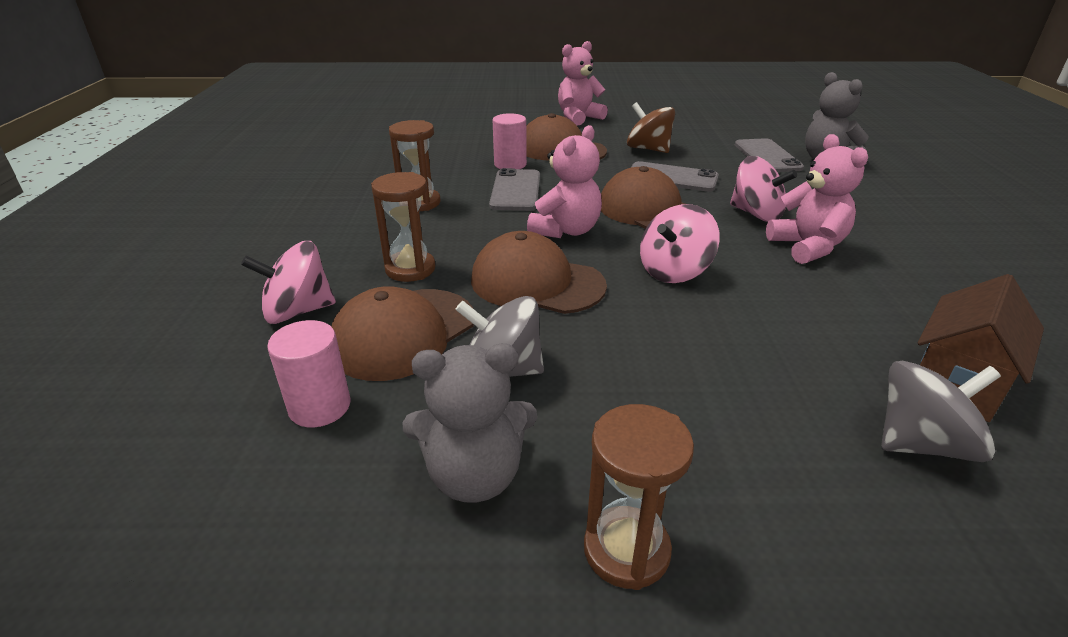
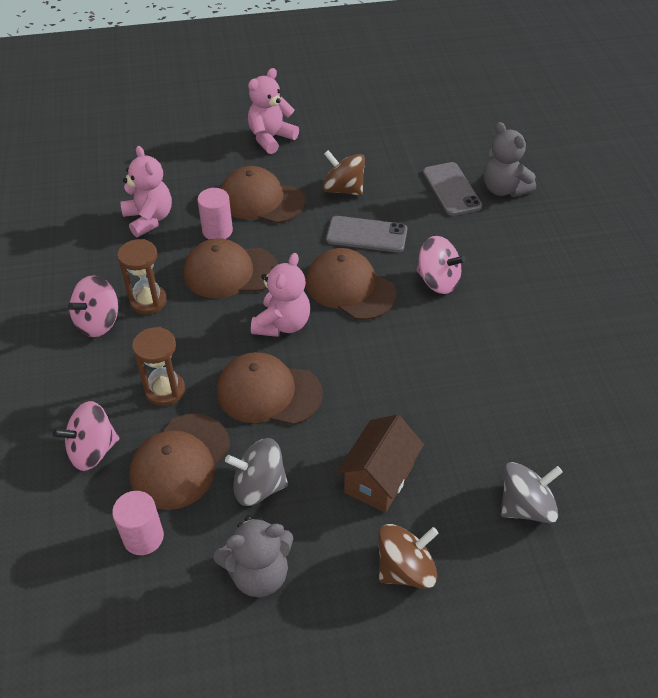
camera: 10 degrees left, 15 degrees up
grey phone [489,168,540,211] -> brown cap [183,238,278,298]
brown hourglass [584,404,694,590] -> none
pink spinning top [640,204,720,283] -> pink spinning top moved to [68,275,118,337]
pink teddy bear [766,134,868,264] -> pink teddy bear moved to [120,146,172,237]
brown house [917,274,1044,422] -> brown house moved to [337,415,424,513]
none -> brown spinning top [378,524,439,589]

